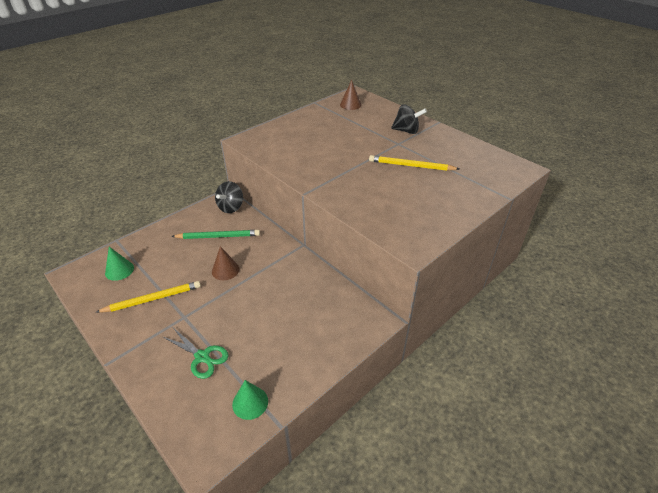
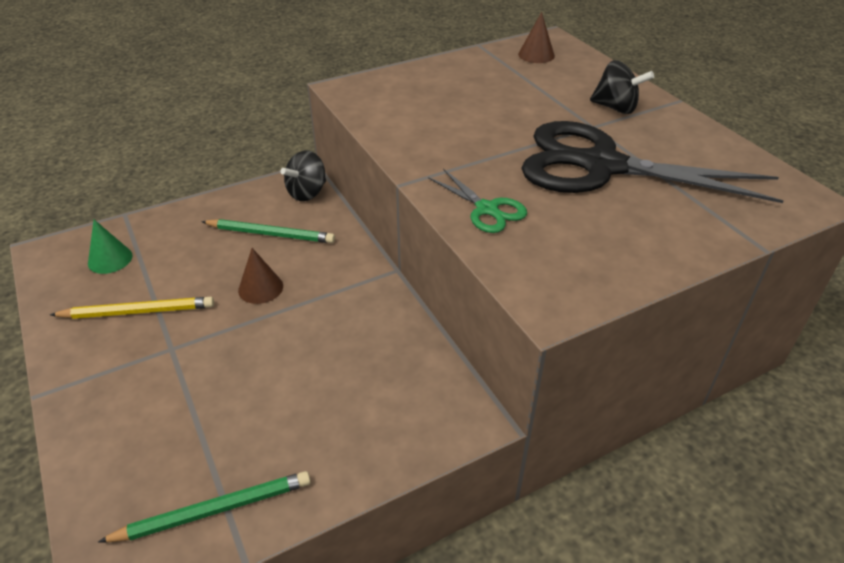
camera: 15 degrees right, 0 degrees up
green scissors [163,329,229,379] -> green scissors moved to [428,169,527,233]
green cone [232,380,268,420] -> green pencil [98,471,311,543]
yellow pencil [369,155,459,171] -> black scissors [521,121,784,203]

